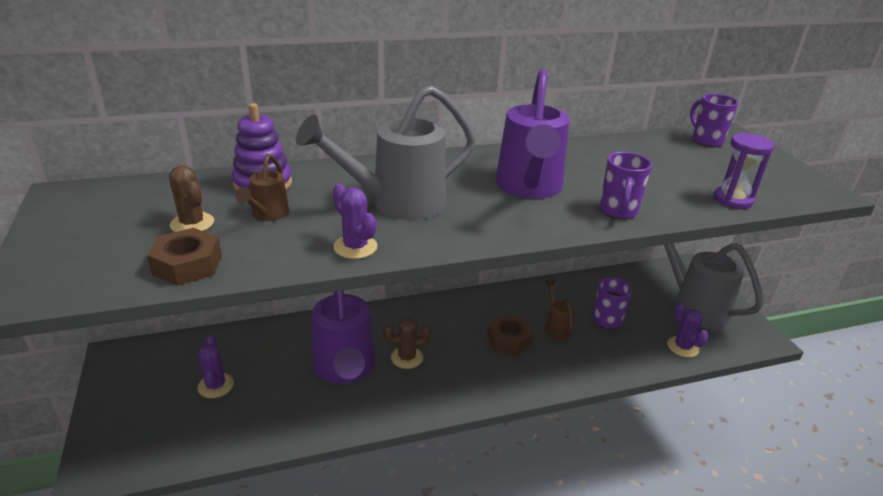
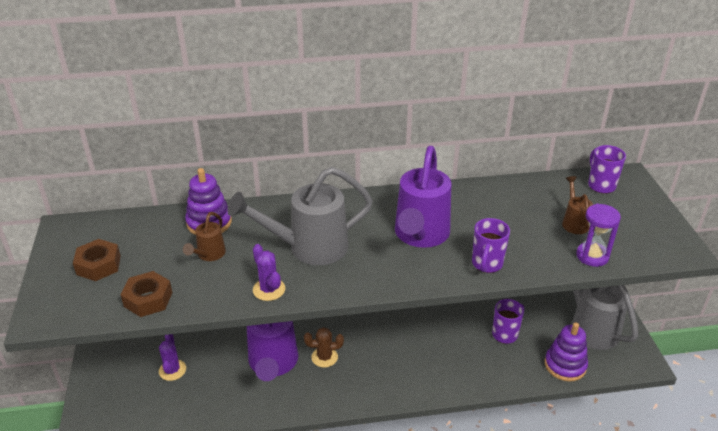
camera: 10 degrees right, 5 degrees up
brown cactus [169,165,214,232] -> none
brown nut [487,314,534,356] -> brown nut moved to [73,239,121,281]
brown watering can [545,280,575,340] -> brown watering can moved to [562,176,593,234]
purple cactus [667,302,708,357] -> purple stacking toy [545,322,588,382]

